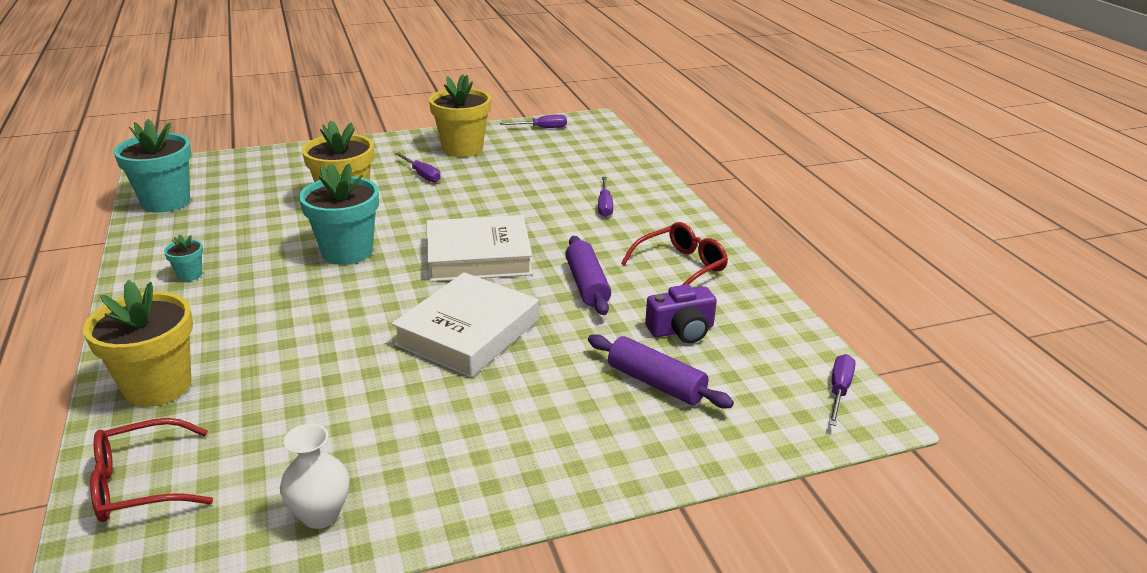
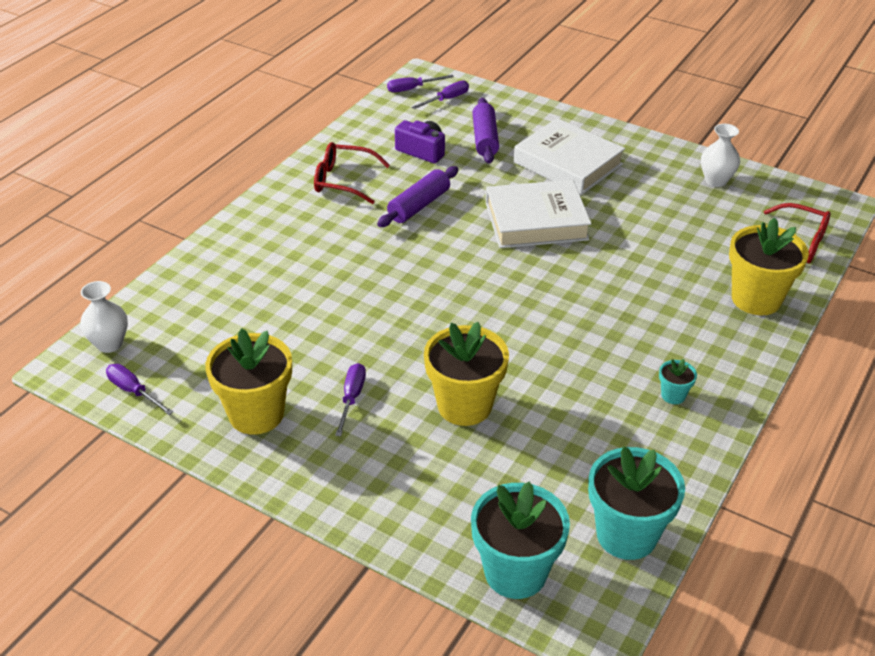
camera: 130 degrees left, 10 degrees up
turquoise flower pot [299,163,379,265] -> turquoise flower pot moved to [471,481,570,599]
white book [426,215,532,282] -> white book moved to [514,118,625,195]
purple screwdriver [598,177,613,217] -> purple screwdriver moved to [412,80,469,109]
none -> white vase [80,281,128,353]

